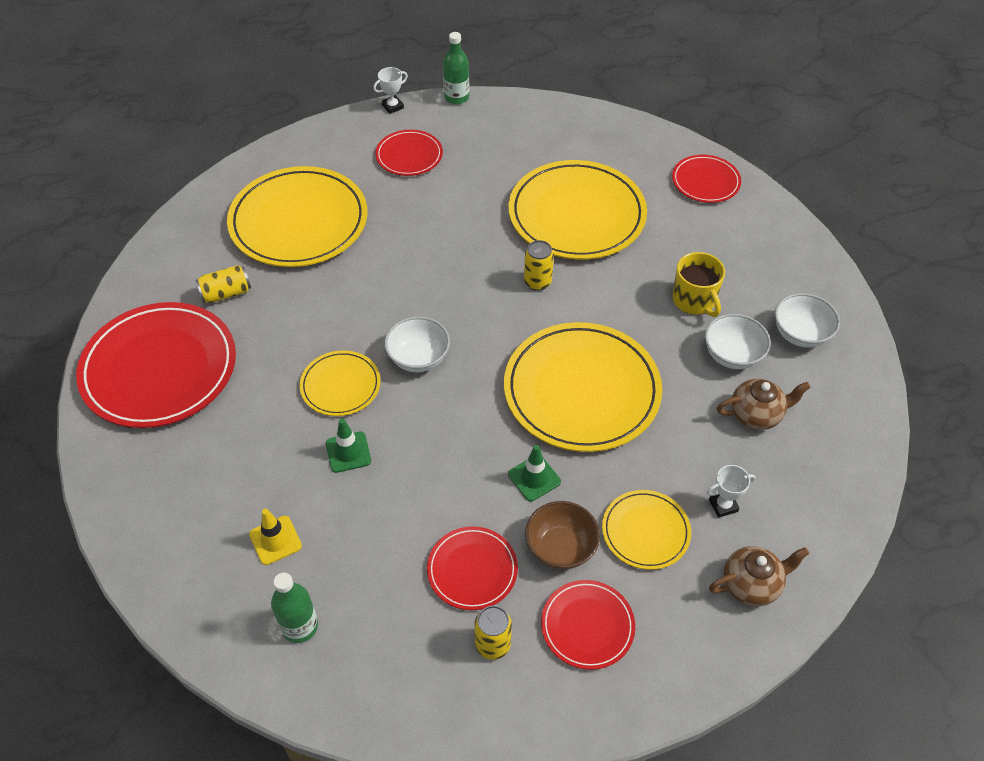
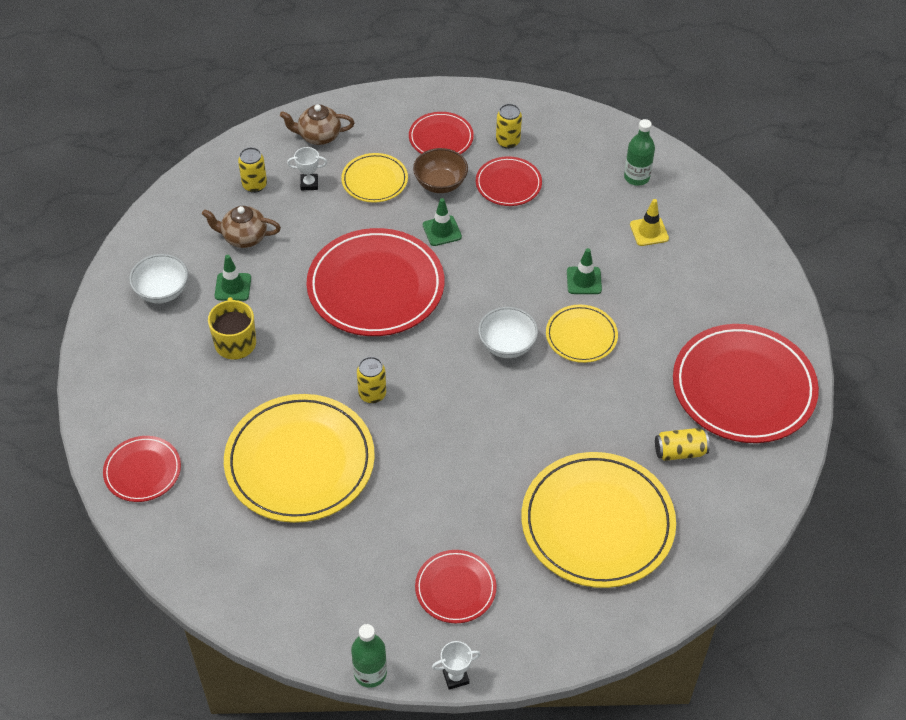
camera: 165 degrees left, 0 degrees up
yellow plate [504,322,662,452] -> red plate [306,228,444,336]
white bowl [705,314,771,369] -> green traffic cone [215,255,251,301]
none -> yellow can [238,147,267,193]

